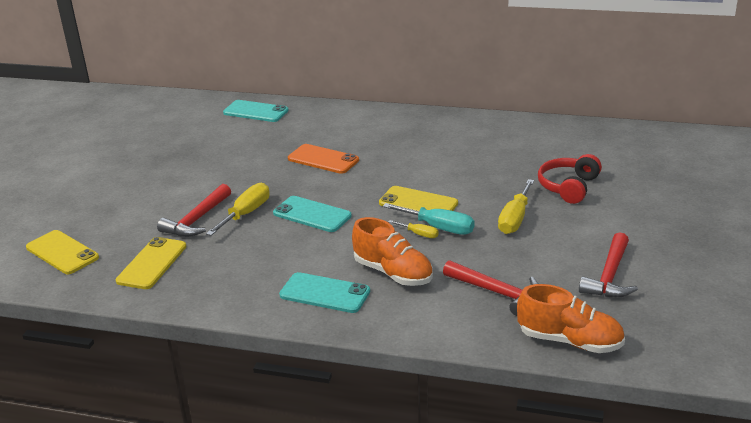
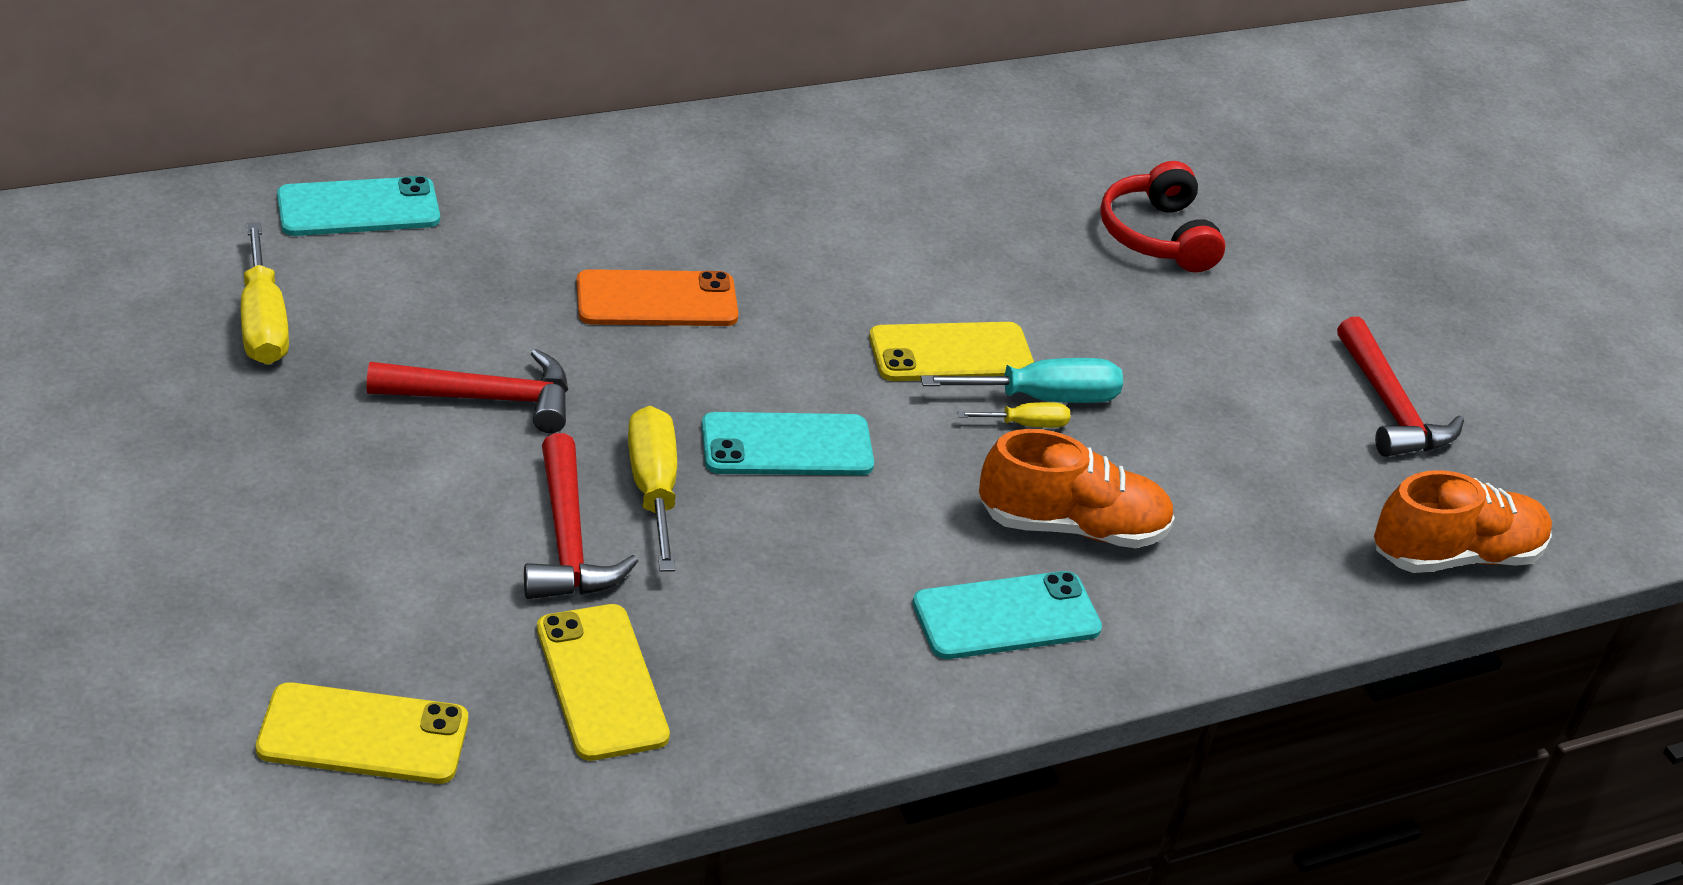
camera: 45 degrees left, 10 degrees up
red hammer [443,260,538,316] -> red hammer moved to [367,349,568,433]
yellow screwdriver [498,179,534,234] -> yellow screwdriver moved to [241,222,289,365]

